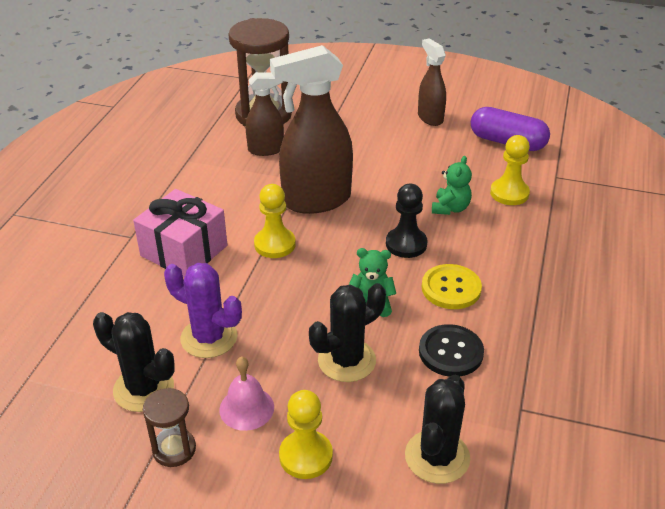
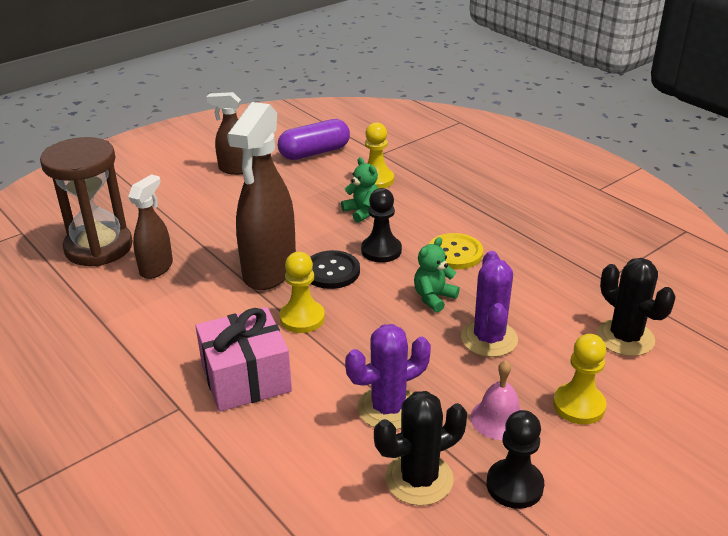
camera: 55 degrees left, 5 degrees down
brown hourglass [143,388,196,467] -> black pawn [487,410,544,509]
black cactus [309,283,386,382] -> purple cactus [461,251,518,357]
black button [419,324,484,377] -> black button moved to [310,250,360,289]

